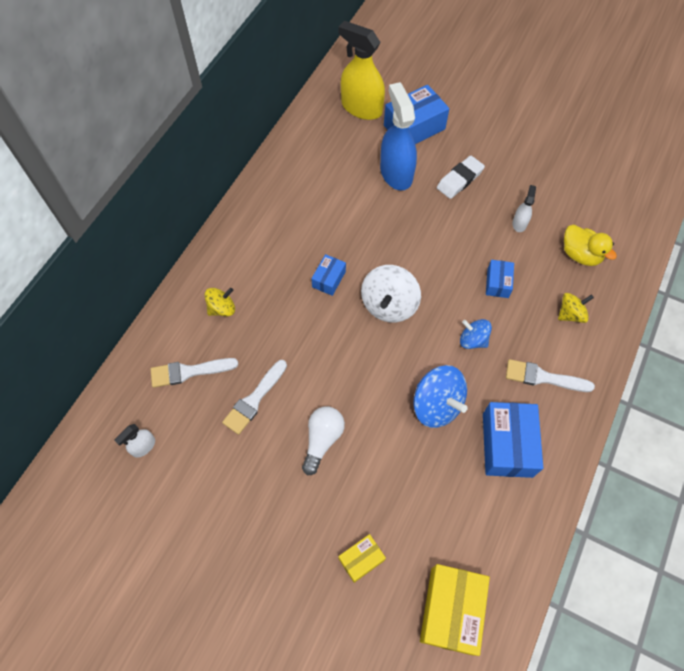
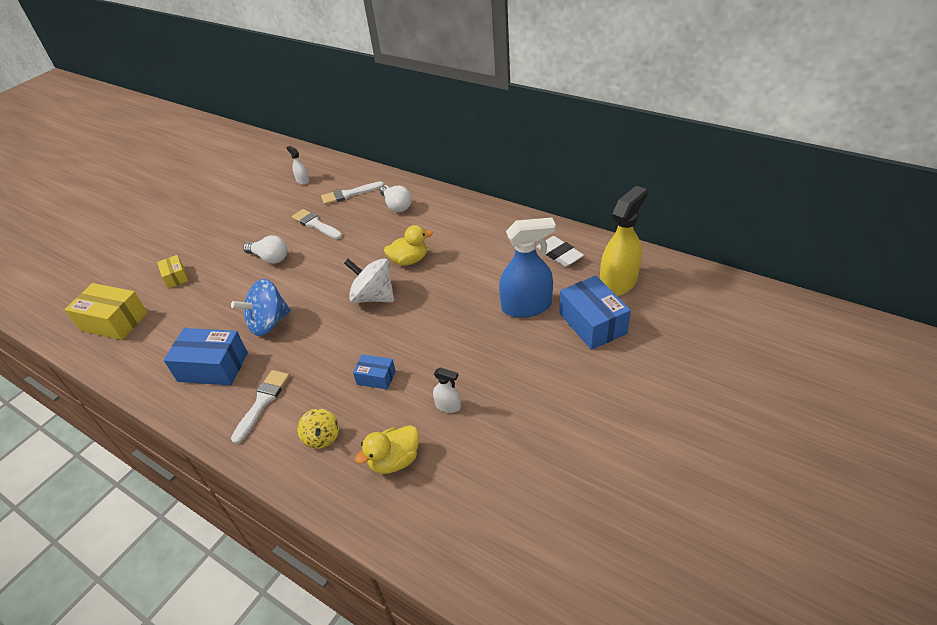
camera: 100 degrees right, 20 degrees down
white brush [151,358,238,388] -> white brush turned 105 degrees counterclockwise [321,181,384,205]
yellow spinning top [205,288,235,316] -> white light bulb [380,185,412,212]
blue box [311,254,346,296] -> yellow duck [384,225,433,266]
white eraser [437,156,485,199] -> white eraser moved to [537,236,584,267]
blue spinning top [460,319,492,349] -> none

